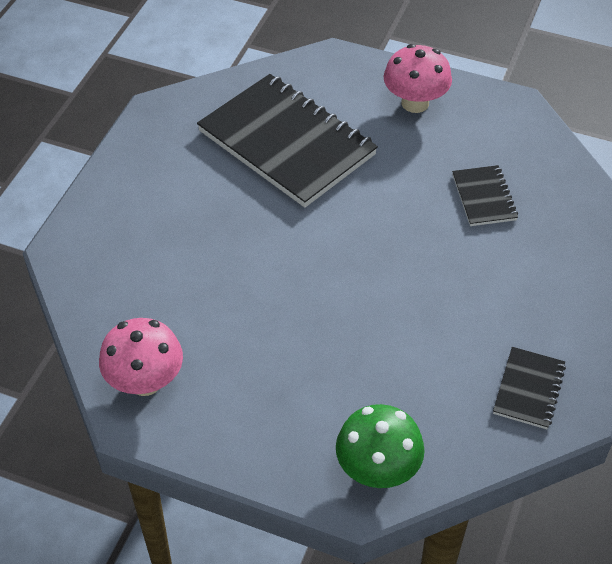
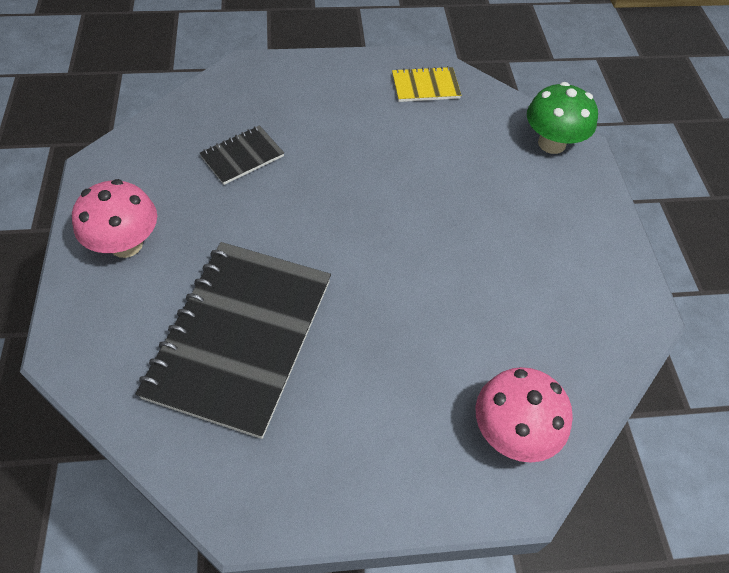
camera: 120 degrees left, 5 degrees up
pink mushroom [99,318,183,396] -> pink mushroom moved to [476,367,573,463]
black notebook [493,347,566,429] -> yellow notebook [392,66,461,102]

